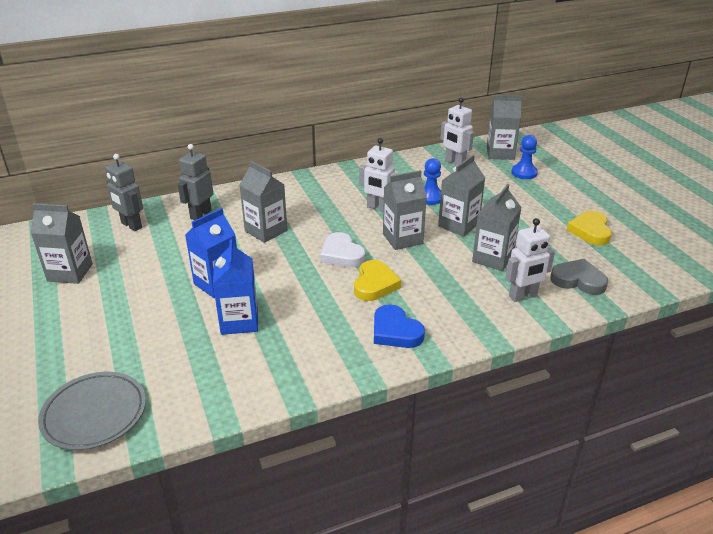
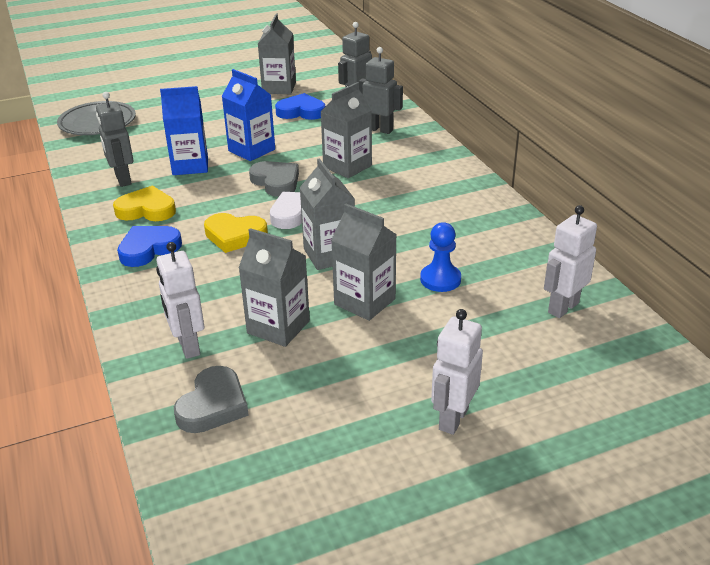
camera: 90 degrees right, 0 degrees up
white robot [359,138,398,211] -> white robot moved to [431,309,483,435]
grey carton [487,95,522,160] -> none
blue pawn [511,135,538,179] -> none
yellow heart [567,211,612,246] -> yellow heart moved to [113,186,176,221]
none -> grey robot [96,92,134,187]
none -> grey heart [249,161,299,197]
none -> blue heart [275,93,325,120]

